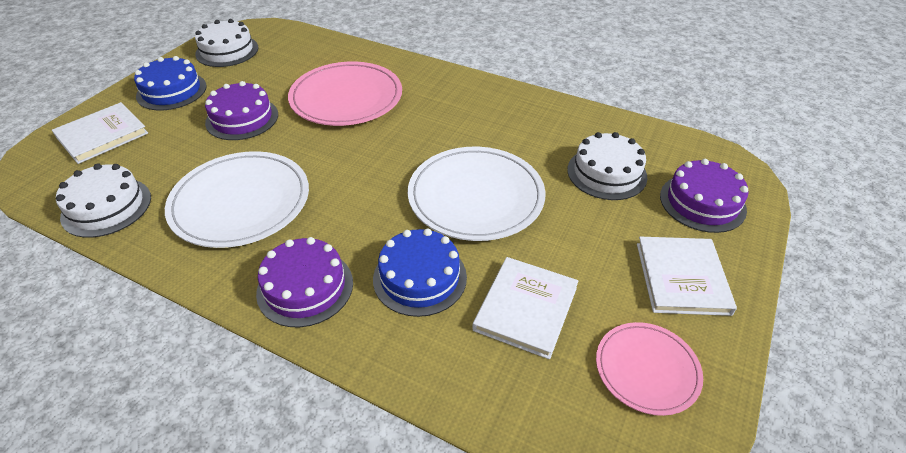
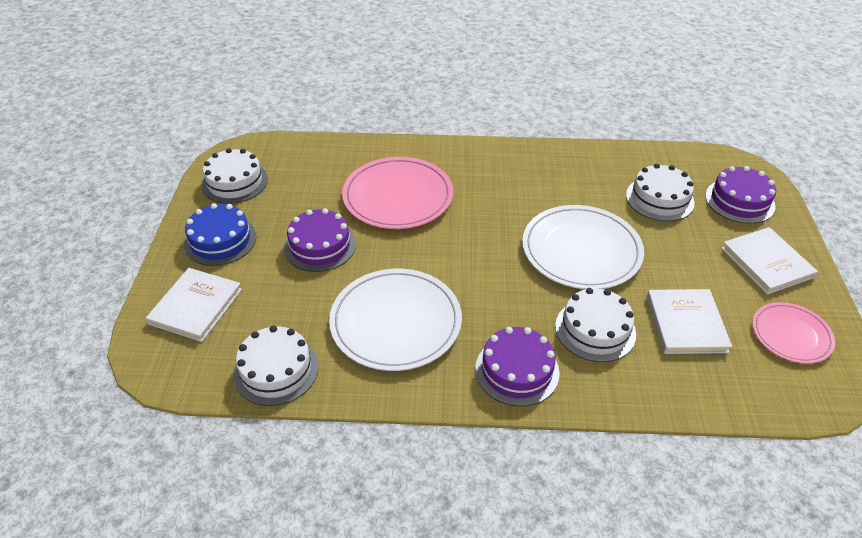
camera: 25 degrees left, 0 degrees up
blue cake [373,229,467,317] -> white cake [555,288,636,362]

